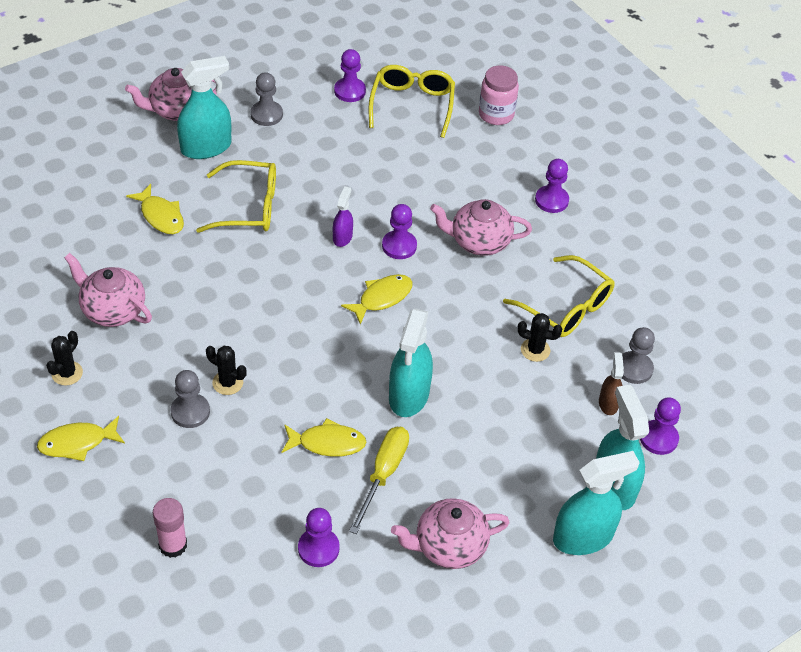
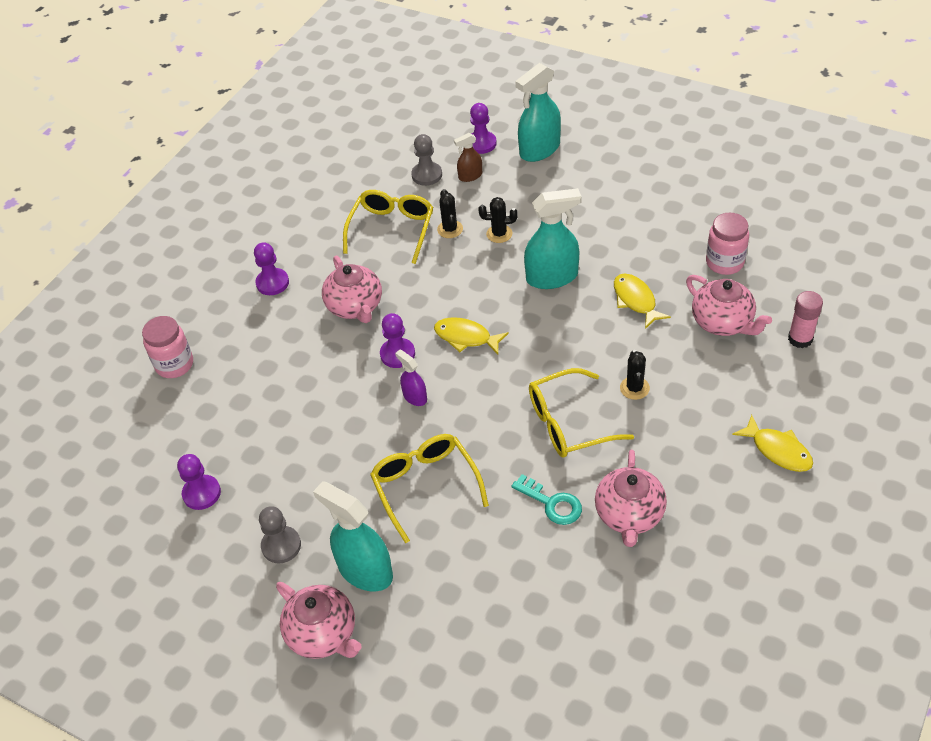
camera: 110 degrees left, 0 degrees up
black cactus [46,331,83,386] -> black cactus moved to [478,197,518,243]
yellow fish [126,184,184,234] -> none
grey pawn [171,370,210,428] -> none
purple pawn [298,508,340,567] -> pink jar [706,213,749,275]
purple spray bottle [333,186,353,247] -> purple spray bottle turned 60 degrees clockwise [395,349,427,406]
yellow screwdriver [349,427,409,534] -> none
yellow glasses [369,65,455,138] -> yellow glasses moved to [529,368,634,458]
pink teapot [391,498,510,569] -> pink teapot moved to [686,275,772,336]
turquoise spray bottle [553,451,640,555] -> none
none -> turquoise key [512,474,582,525]

